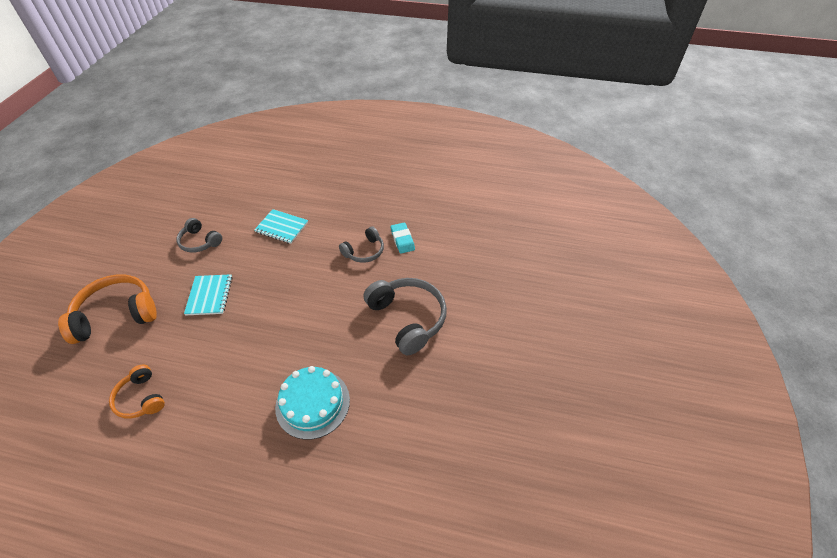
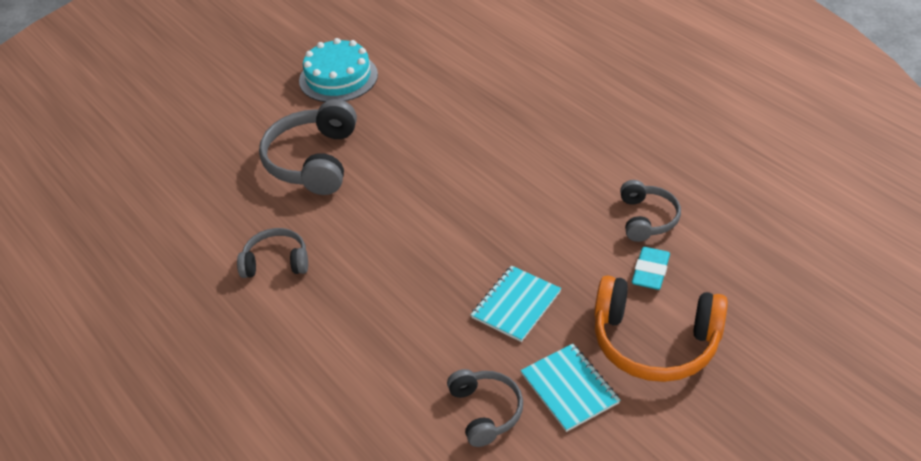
camera: 140 degrees left, 5 degrees down
orange headphones [109,364,165,419] -> grey headphones [620,180,681,242]
turquoise notebook [254,209,308,244] -> turquoise notebook moved to [520,343,620,432]
turquoise cake [275,366,350,440] -> turquoise cake moved to [299,38,378,102]
turquoise eraser [391,223,415,253] -> turquoise eraser moved to [632,247,670,290]

